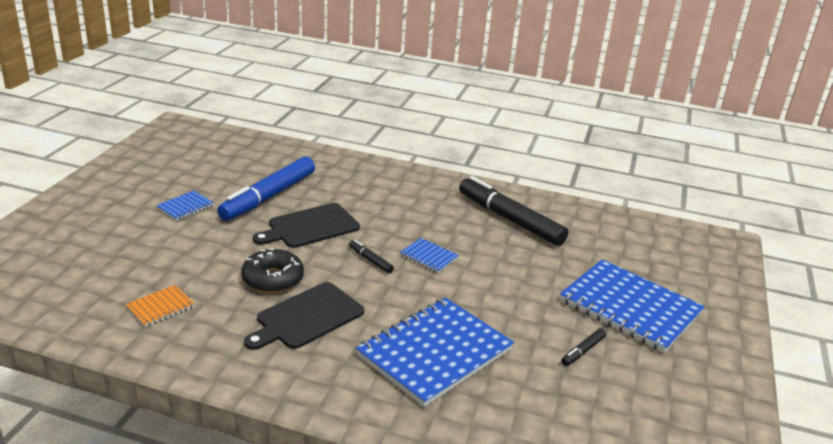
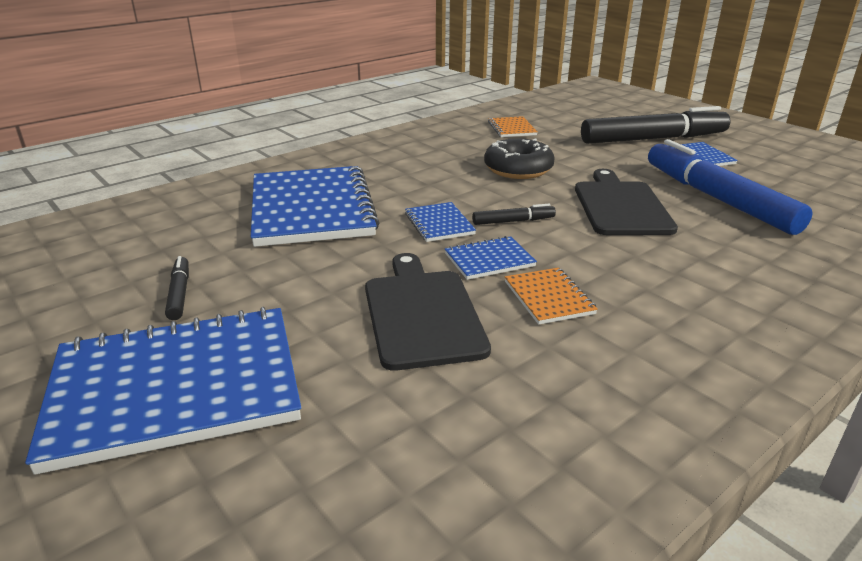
camera: 125 degrees right, 0 degrees up
black cutting board [244,282,364,350] -> black cutting board moved to [365,253,491,371]
black marker [459,176,569,246] -> black marker moved to [581,106,730,144]
none -> blue notebook [405,202,476,242]
none -> orange notebook [505,268,598,325]

